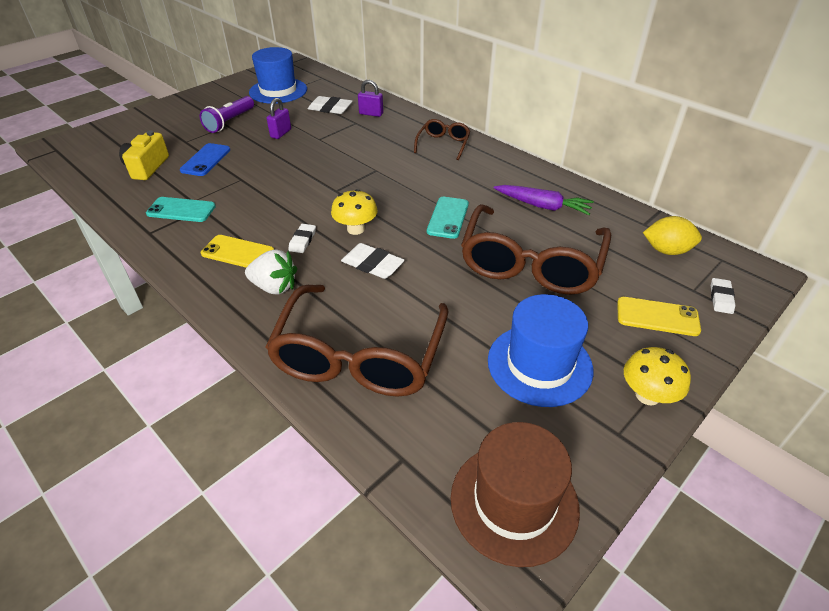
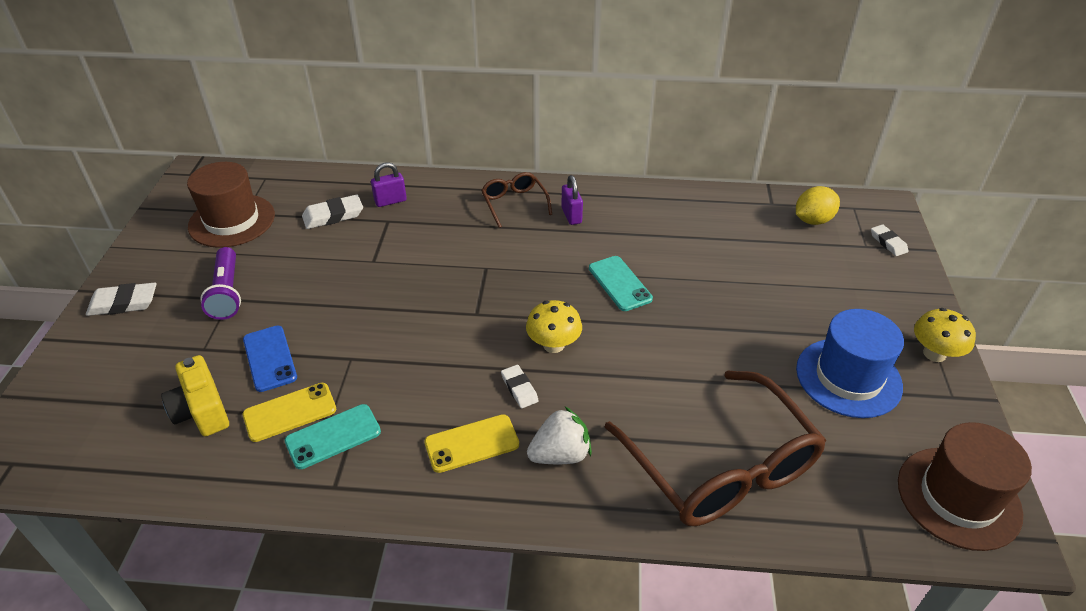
camera: 40 degrees left, 0 degrees up
blue hat [249,47,307,104] -> brown hat [187,162,275,248]
purple padlock [267,98,291,139] -> purple padlock moved to [561,175,583,225]
white eraser [341,243,405,279] -> white eraser moved to [86,283,156,316]
brown glasses [461,204,611,295] -> none
purple carrot [494,185,594,215] -> none
yellow phone [617,297,701,336] -> yellow phone moved to [243,383,336,442]

